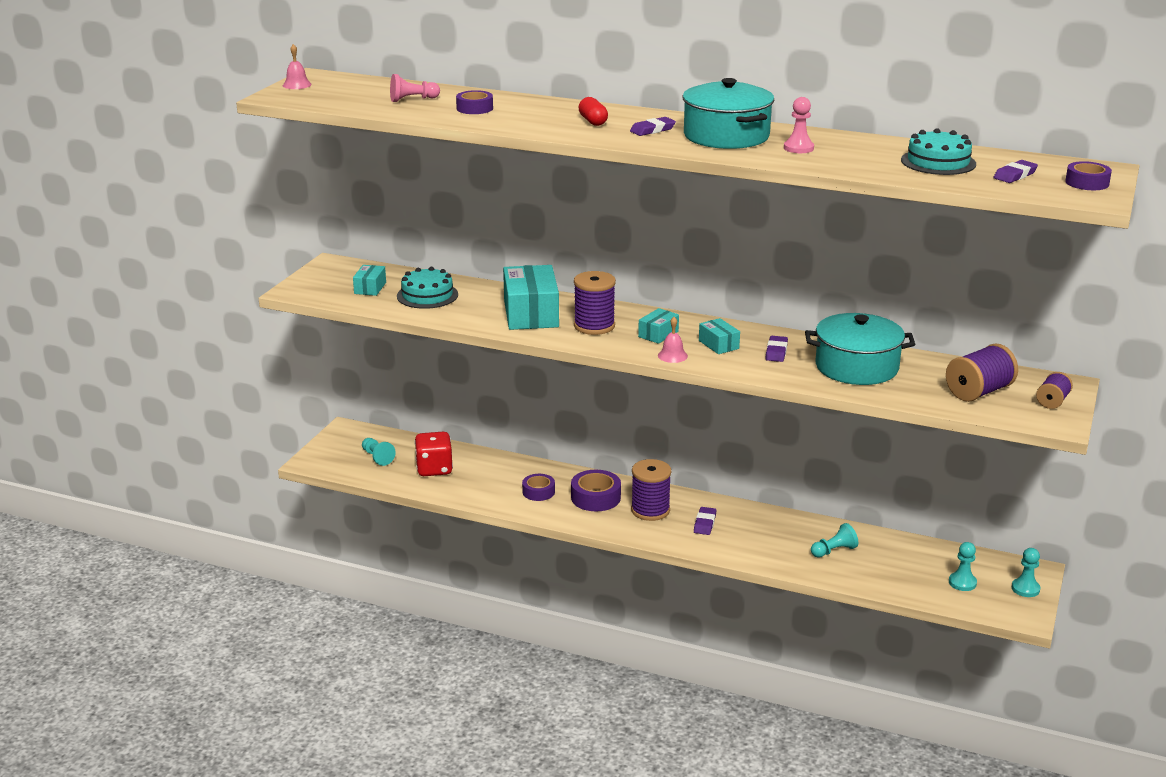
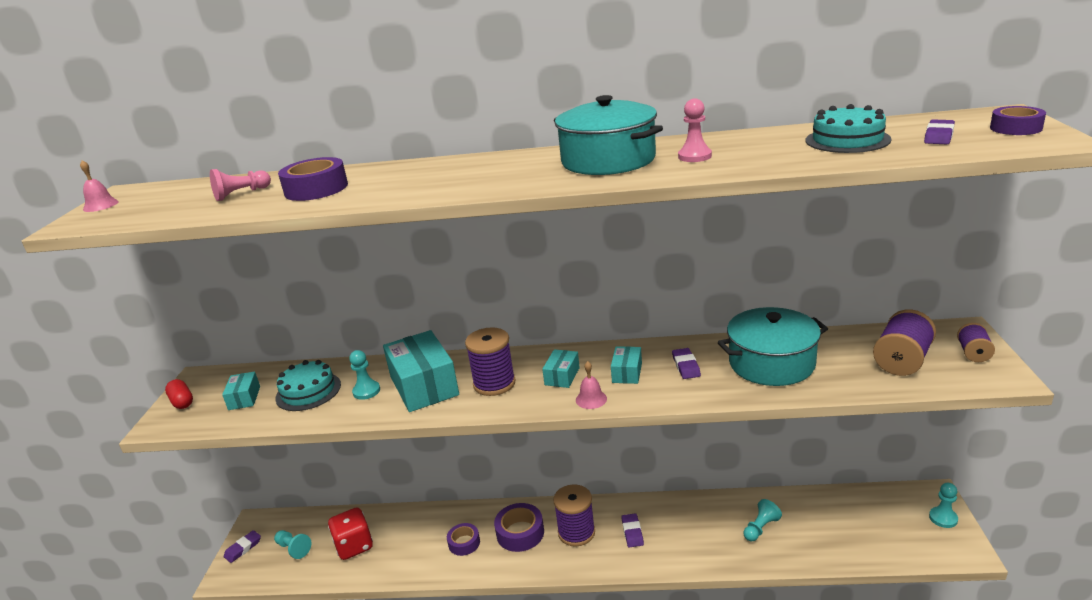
camera: 15 degrees left, 0 degrees up
purple tape [456,90,493,114] -> purple tape [278,157,348,201], size x1.52
red capsule [578,97,608,126] -> red capsule moved to [165,379,193,409]
purple eraser [630,117,676,136] -> purple eraser moved to [224,530,261,563]
turquoise box [699,318,740,354] -> turquoise box turned 60 degrees clockwise [611,346,642,384]
turquoise pawn [949,542,977,591] -> turquoise pawn moved to [349,350,380,400]

